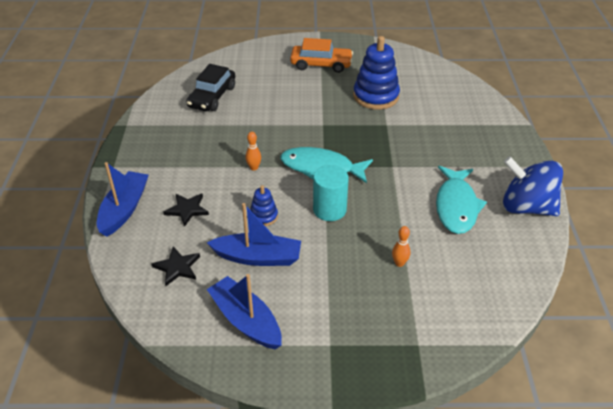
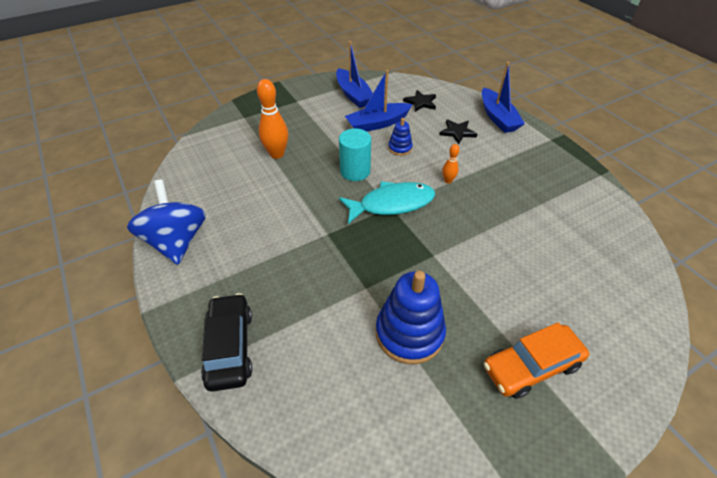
camera: 150 degrees right, 5 degrees up
black car [186,64,235,111] -> black car moved to [201,293,253,392]
blue boat [207,274,282,349] -> blue boat turned 45 degrees clockwise [336,41,373,108]
orange bowling pin [392,226,410,267] -> orange bowling pin [257,79,288,159], size x1.93
turquoise fish [436,166,487,234] -> none
blue spinning top [503,156,563,216] -> blue spinning top turned 105 degrees counterclockwise [127,180,206,265]

